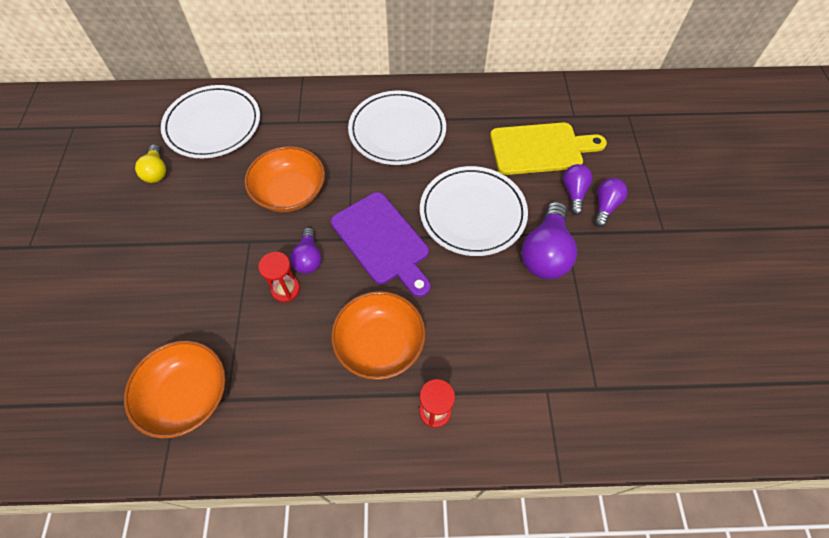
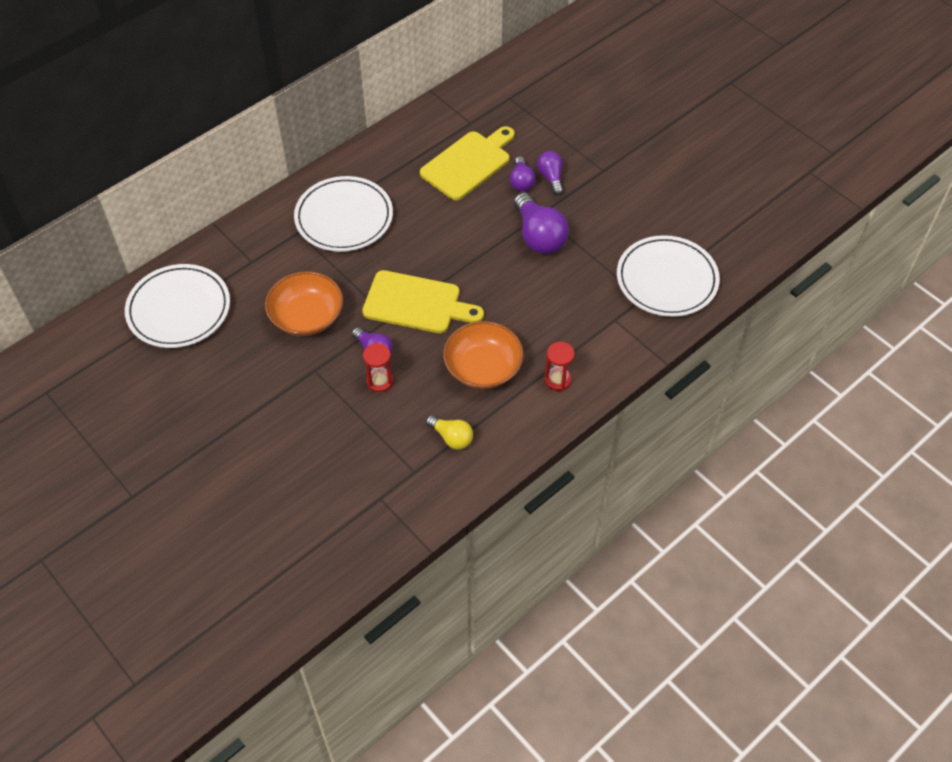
camera: 40 degrees left, 5 degrees down
orange bowl [124,341,226,439] -> none
yellow light bulb [135,144,166,183] -> yellow light bulb moved to [426,415,473,450]
purple cutting board [331,192,431,297] -> yellow cutting board [362,270,484,333]
white plate [420,166,528,256] -> white plate moved to [617,235,720,317]
purple light bulb [563,164,592,215] -> purple light bulb turned 150 degrees counterclockwise [510,156,536,191]

